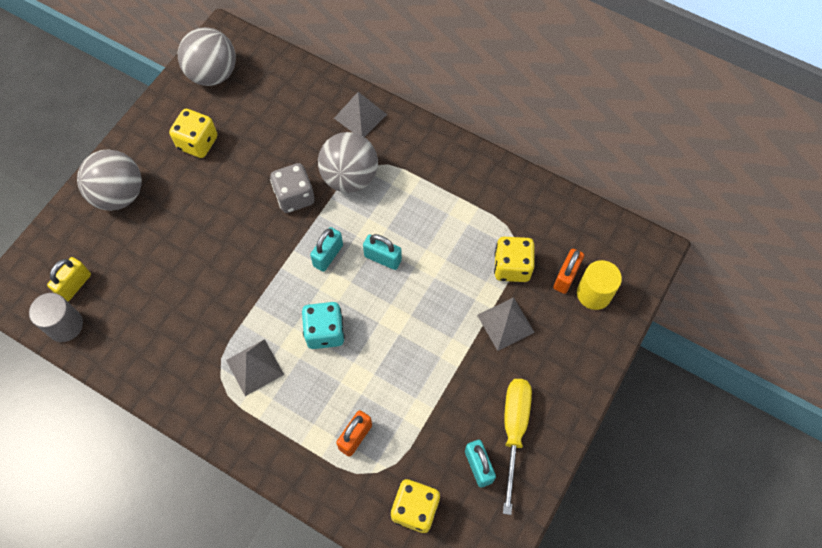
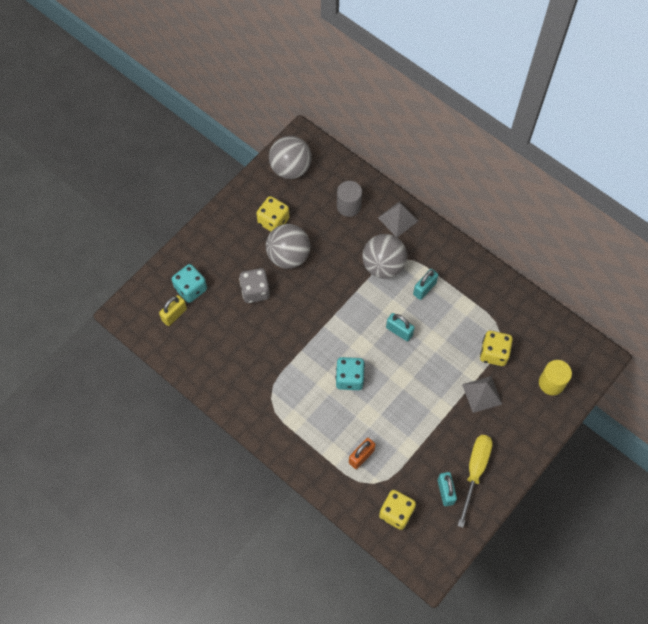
camera: 10 degrees right, 0 degrees up
grey cylinder [29,293,83,342] -> grey cylinder moved to [337,181,362,217]
grey ball [77,149,142,211] -> grey ball moved to [266,224,310,269]
grey pyramid [226,339,284,396] -> none
grey dice [270,163,315,213] -> grey dice moved to [239,268,270,303]
turquoise padlock [310,227,343,272] -> turquoise padlock moved to [413,269,438,300]
orange padlock [553,249,584,294] -> none
none -> turquoise dice [171,264,207,303]

